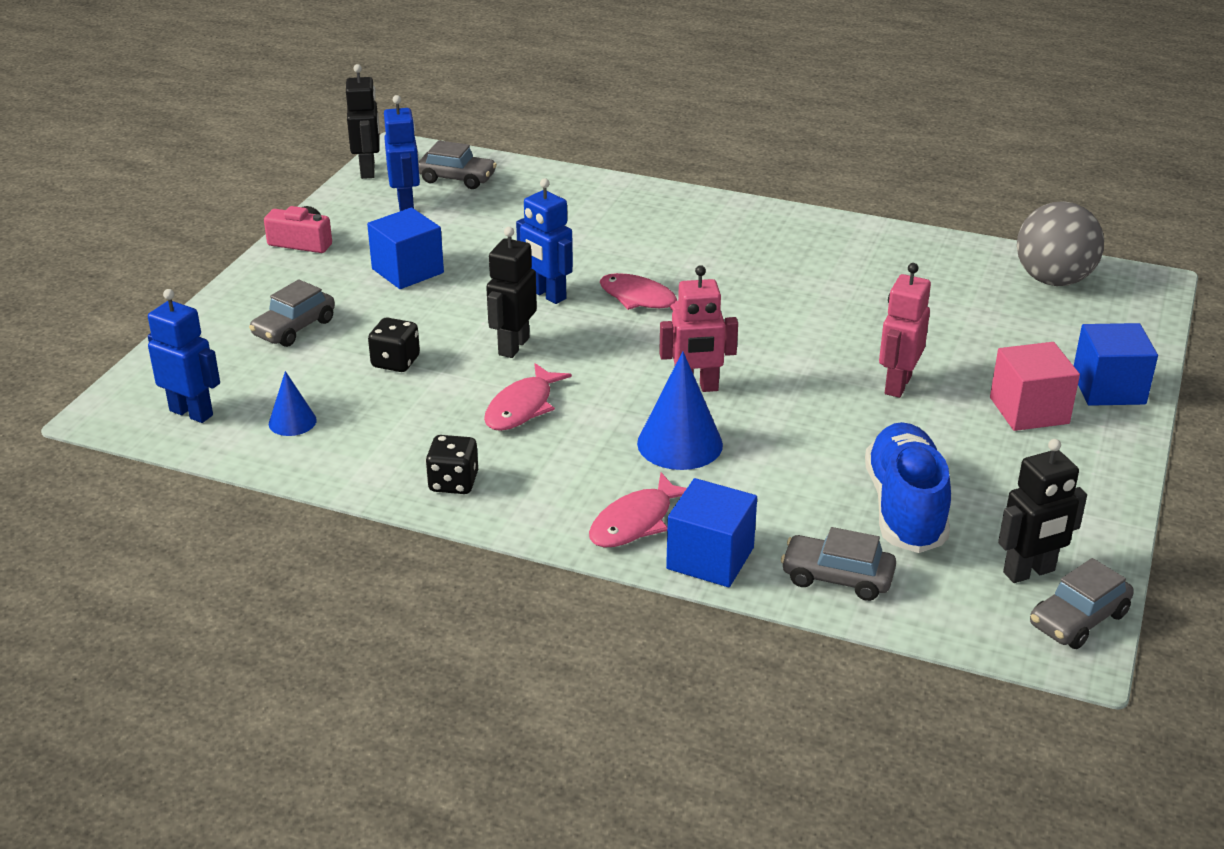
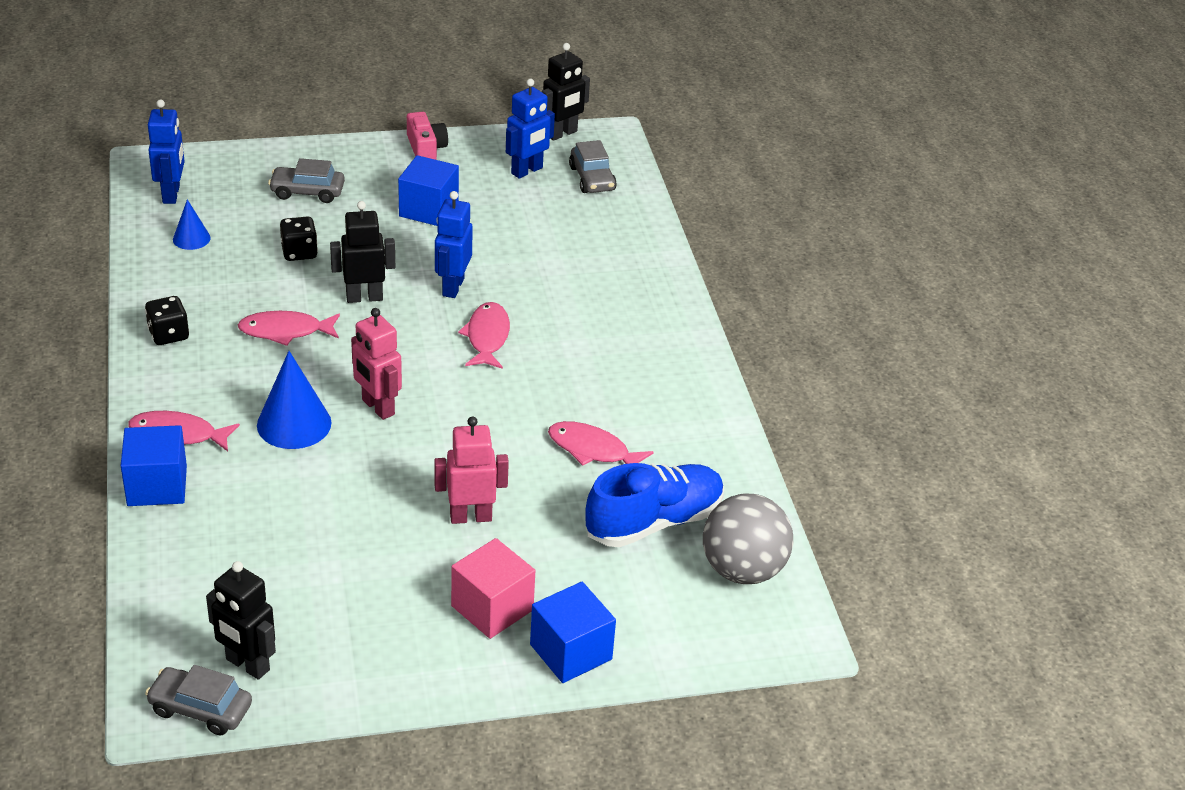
camera: 55 degrees right, 5 degrees up
grey car [781,527,896,601] -> none
blue shoe [865,422,951,553] -> blue shoe moved to [585,463,724,547]
none -> pink fish [548,421,654,466]

